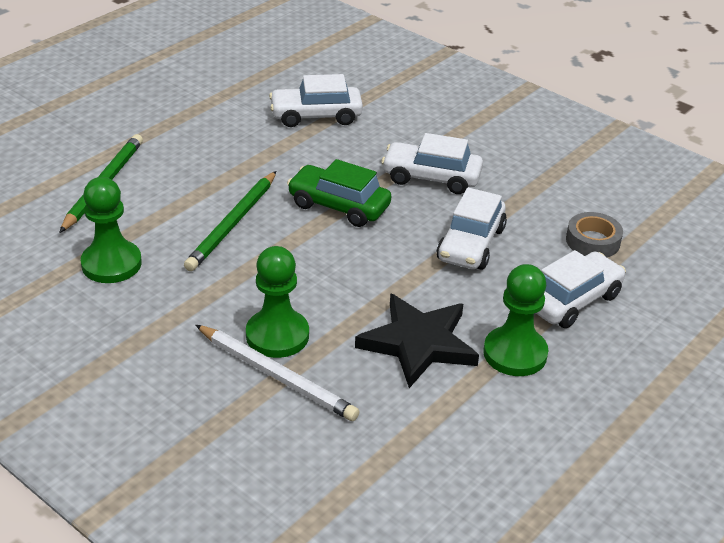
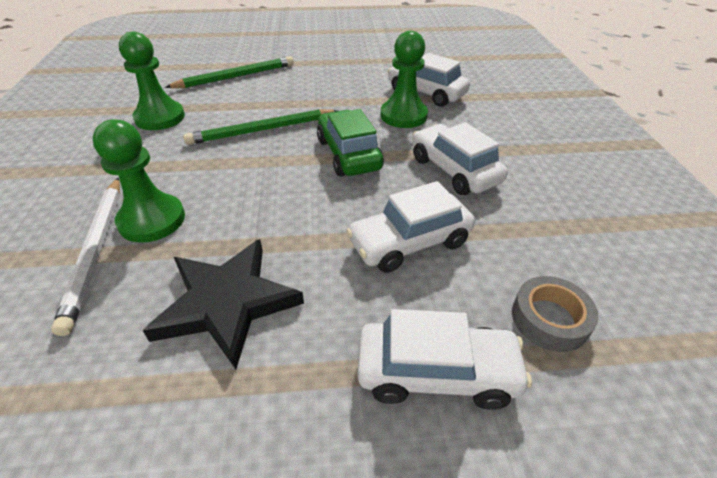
camera: 45 degrees right, 5 degrees up
green pawn [483,264,549,376] -> green pawn moved to [381,31,428,128]

